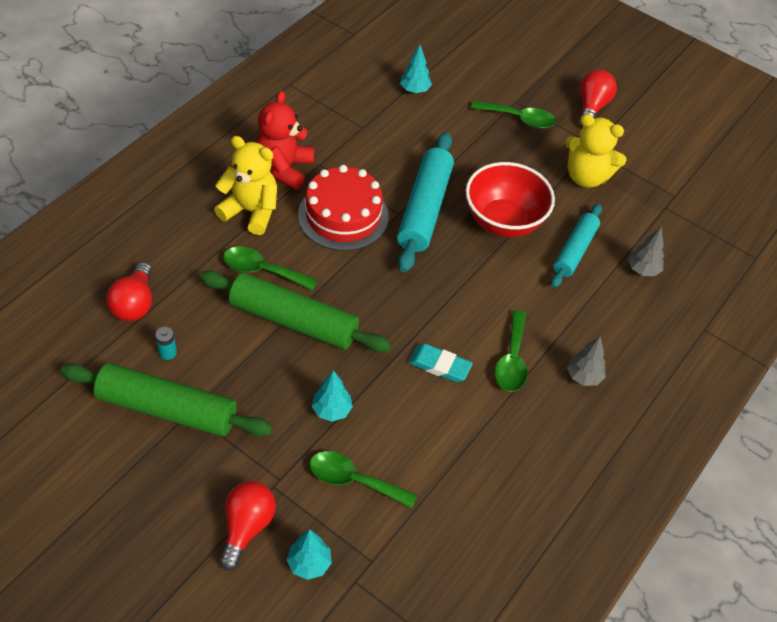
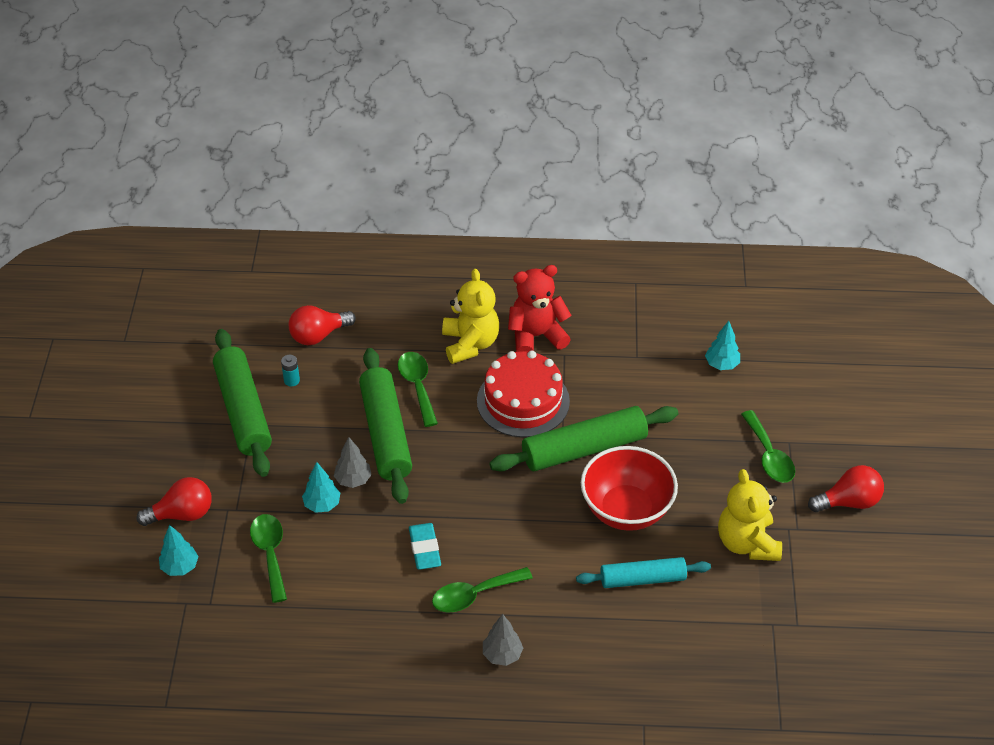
camera: 60 degrees right, 5 degrees down
turquoise rolling pin [397,132,454,273] -> green rolling pin [489,406,678,472]
grey tree [628,227,664,276] -> grey tree moved to [334,437,372,488]

